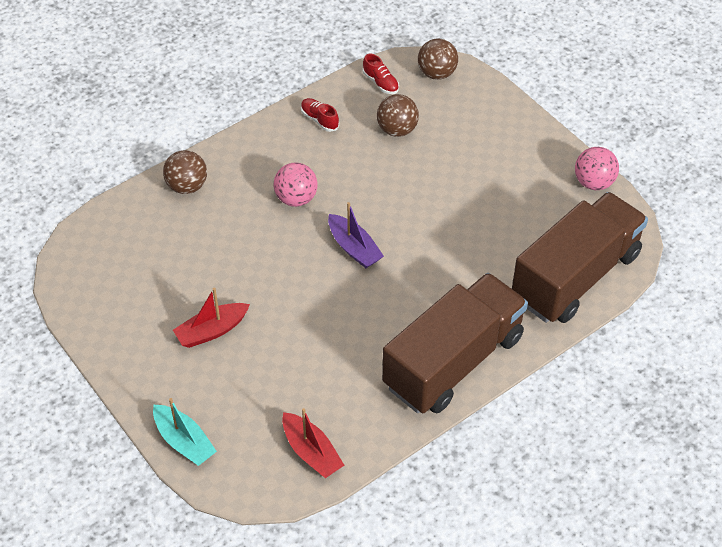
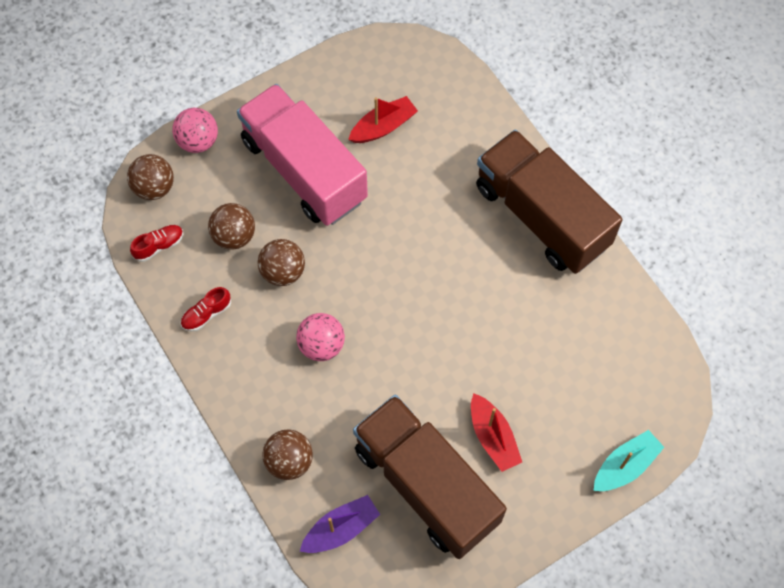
camera: 85 degrees left, 15 degrees up
red boat [282,408,344,478] -> red boat moved to [348,96,418,143]
purple boat [328,202,384,268] -> purple boat moved to [300,495,380,553]
brown truck [512,192,648,323] -> brown truck moved to [353,395,507,559]
pink ball [575,147,619,190] -> pink ball moved to [172,108,218,153]
none -> pink truck [237,84,368,226]
none -> brown ball [258,239,305,286]

